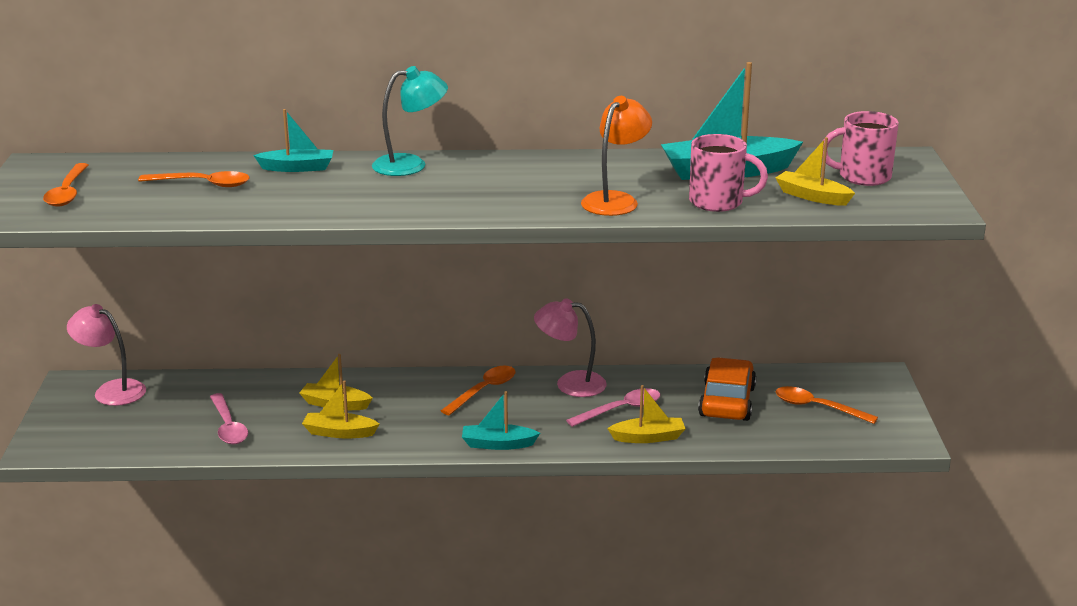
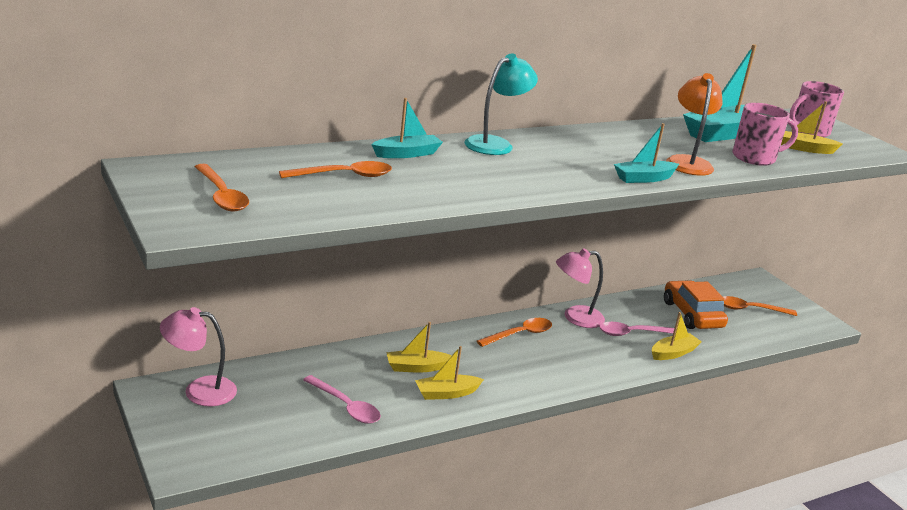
camera: 30 degrees left, 0 degrees up
orange spoon [441,366,515,416] -> orange spoon turned 45 degrees clockwise [477,318,552,347]
turquoise boat [462,391,540,450] -> turquoise boat moved to [614,123,679,183]
pink spoon [566,388,660,427] -> pink spoon turned 135 degrees counterclockwise [599,322,674,336]

